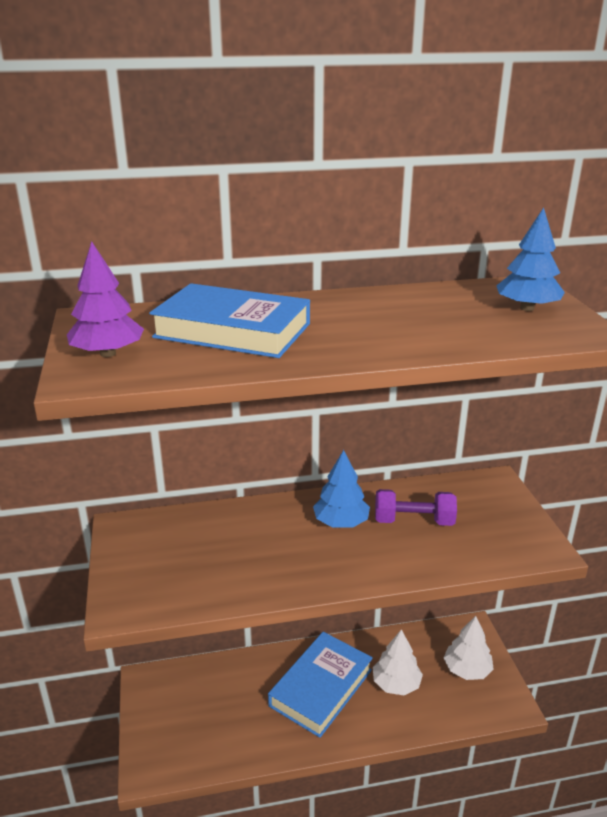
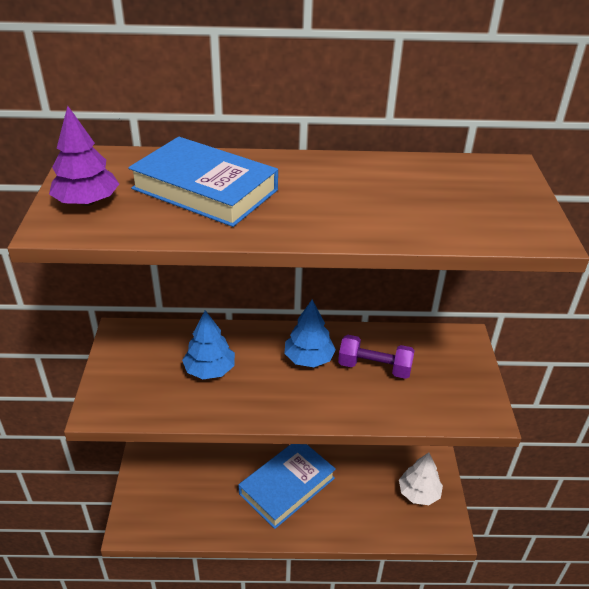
camera: 10 degrees right, 10 degrees up
white tree [373,629,423,695] -> none
blue tree [496,207,565,311] -> blue tree moved to [182,310,235,379]

